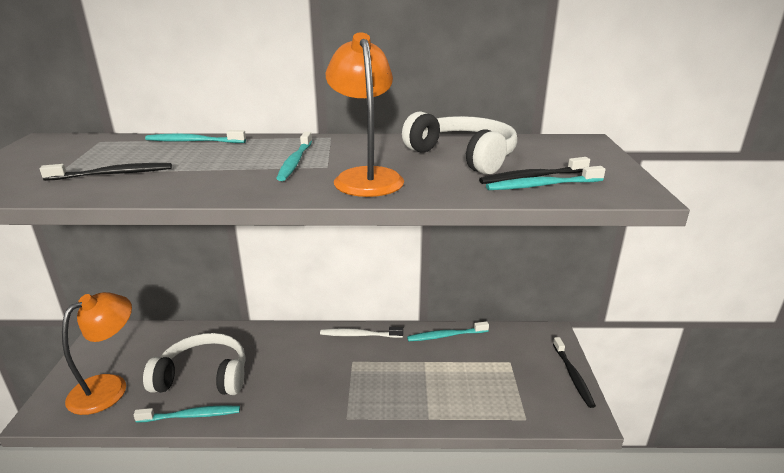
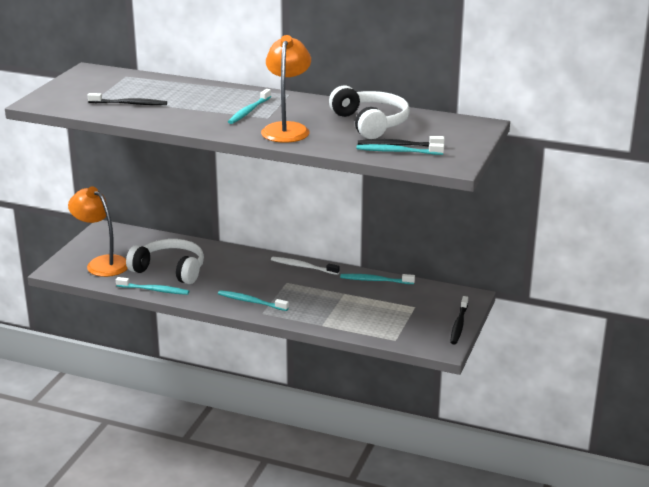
camera: 20 degrees right, 0 degrees up
orange lamp [62,292,132,415] -> orange lamp turned 105 degrees counterclockwise [68,186,128,277]
turquoise toothbrush [145,130,246,143] -> turquoise toothbrush moved to [218,290,289,311]

